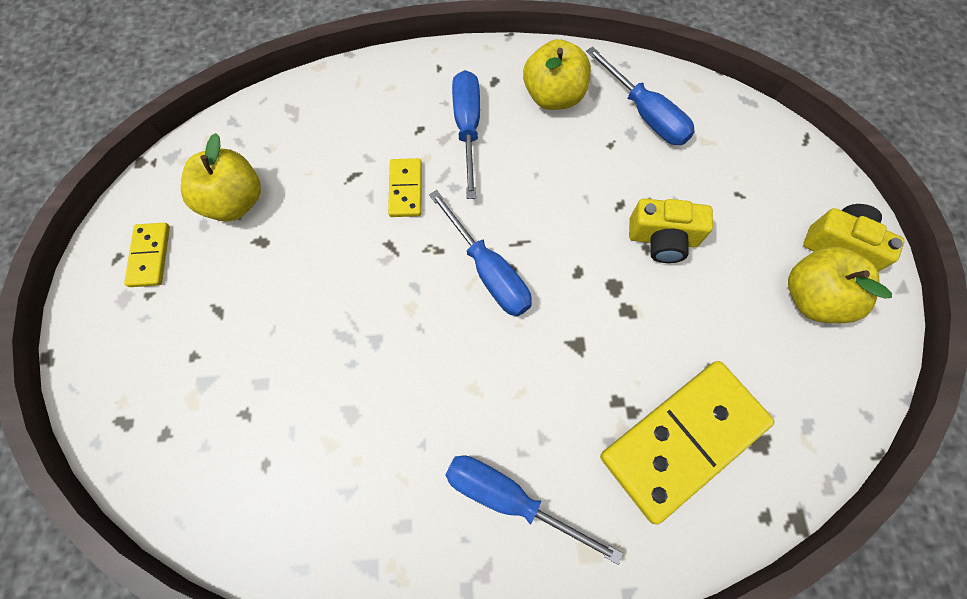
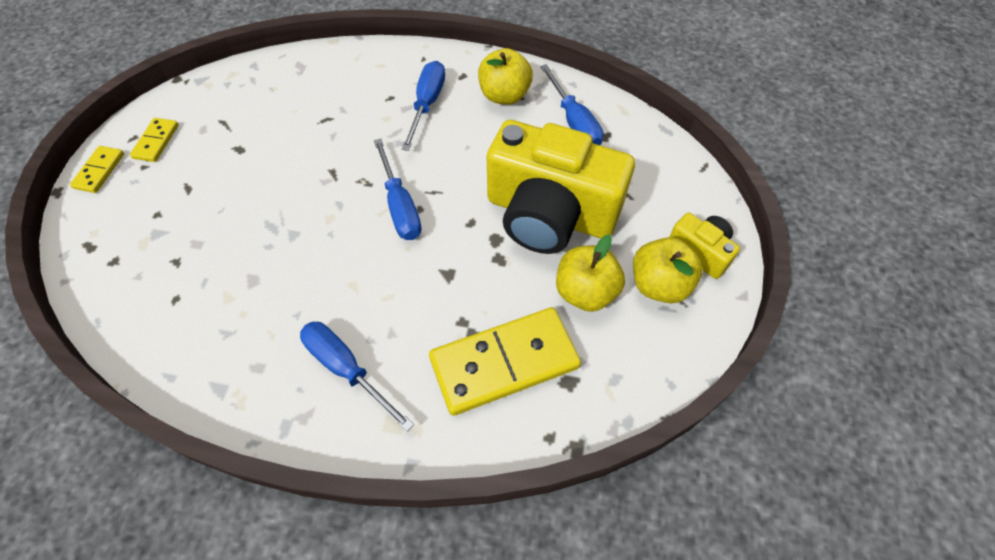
camera: 15 degrees right, 10 degrees down
yellow apple [181,133,261,222] -> yellow apple moved to [556,235,625,312]
yellow domino [388,158,422,217] -> yellow domino moved to [70,146,124,193]
yellow camera [629,198,713,263] -> yellow camera [487,120,635,254], size x2.20

